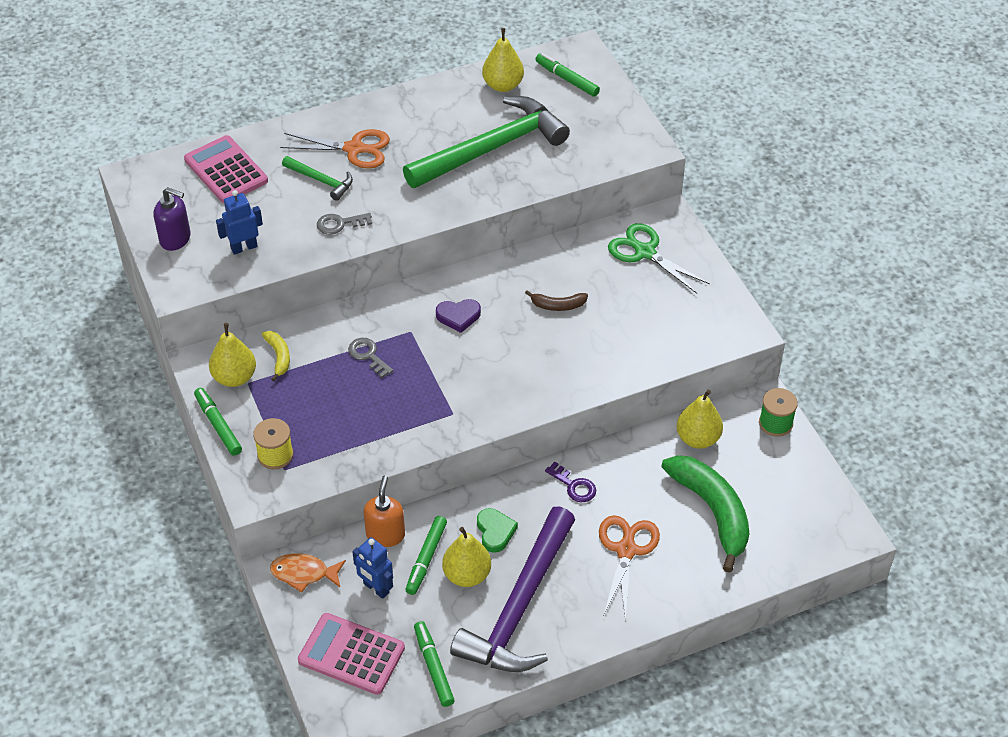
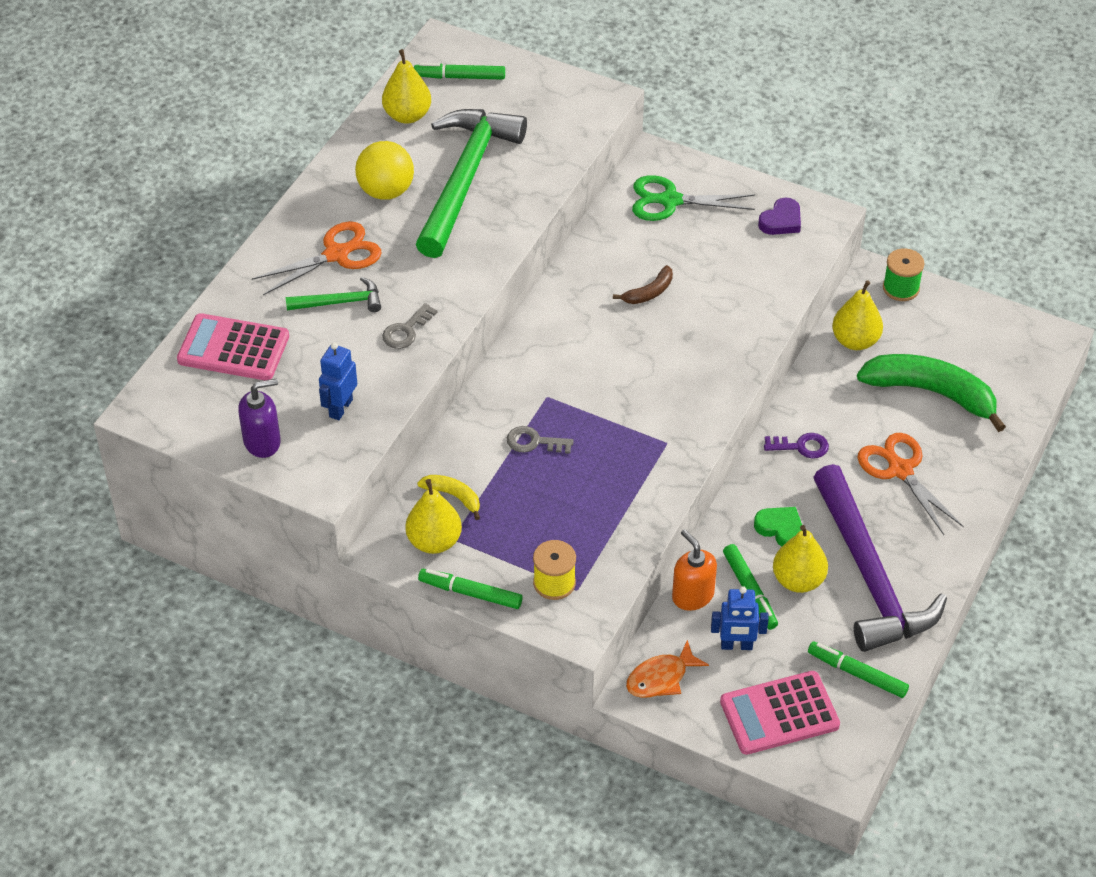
camera: 40 degrees left, 0 degrees up
purple heart [436,299,481,333] -> purple heart moved to [758,198,801,235]
none -> yellow ball [355,141,414,200]

